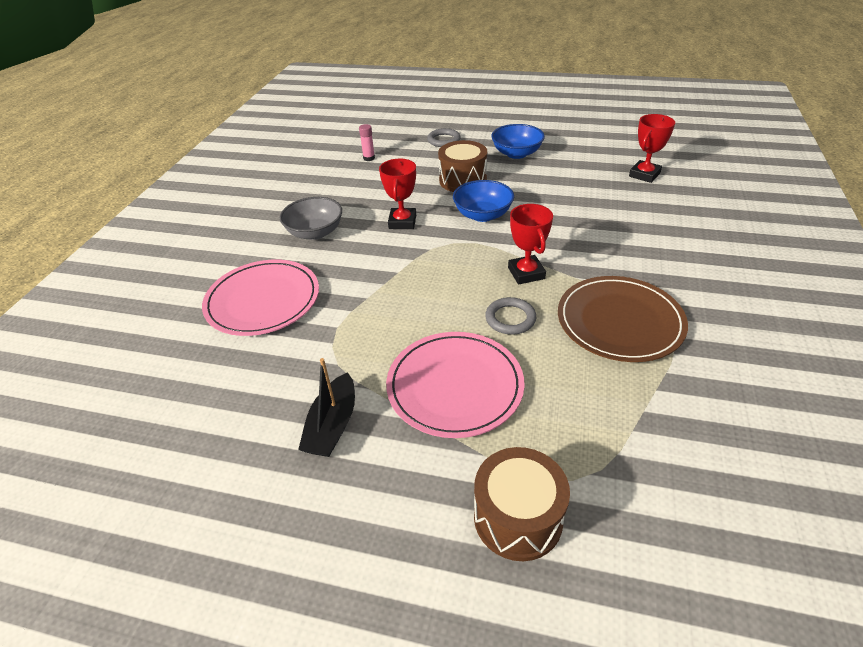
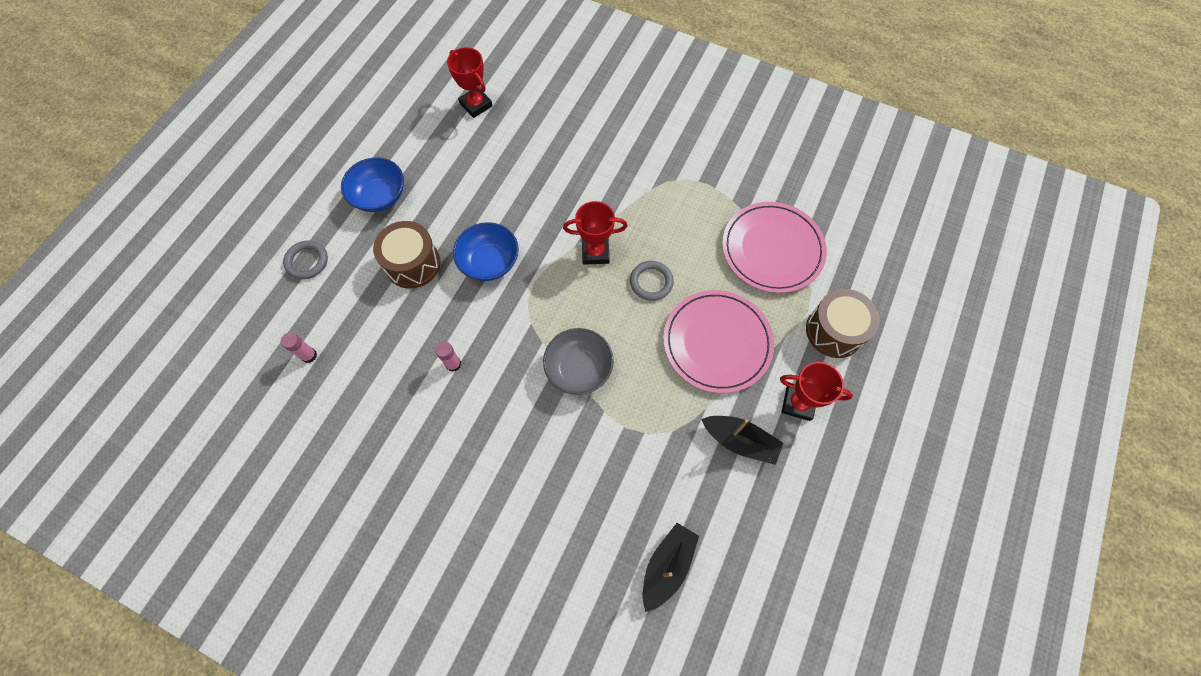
camera: 80 degrees left, 25 degrees up
pink plate [202,260,319,336] -> pink plate moved to [722,202,827,293]
grey bowl [280,197,342,240] -> grey bowl moved to [543,328,614,395]
red trophy [379,158,416,229] -> red trophy moved to [780,362,853,421]
brown plate [558,276,688,362] -> none
none -> pink glue stick [435,341,461,372]
none -> black boat [643,523,699,612]

